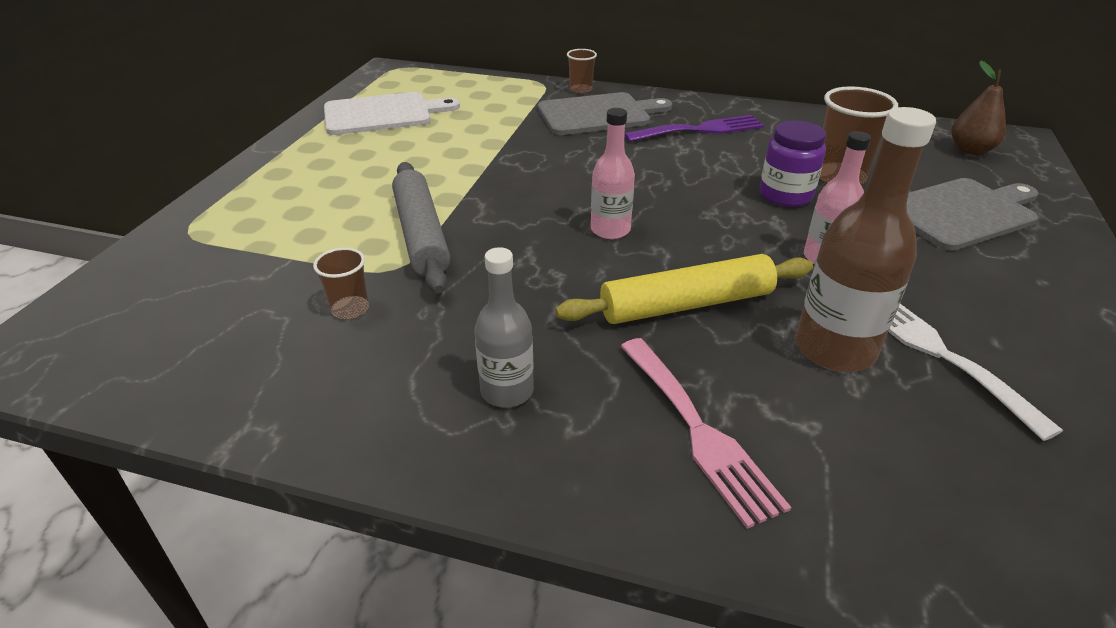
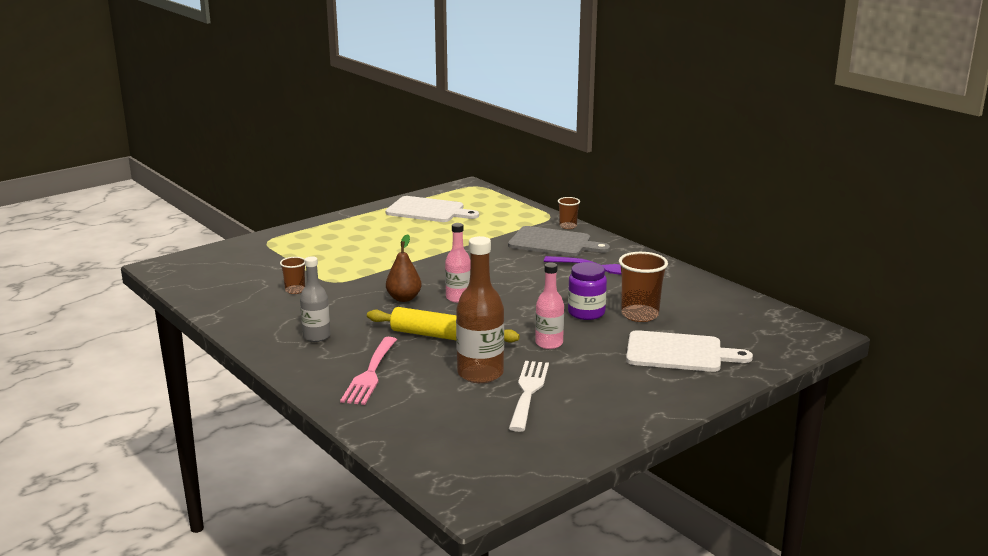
camera: 35 degrees right, 15 degrees down
grey rolling pin [392,162,450,293] -> none
grey cutting board [907,178,1038,251] -> white cutting board [626,330,753,372]
brown pear [952,61,1006,155] -> brown pear moved to [386,234,421,302]

